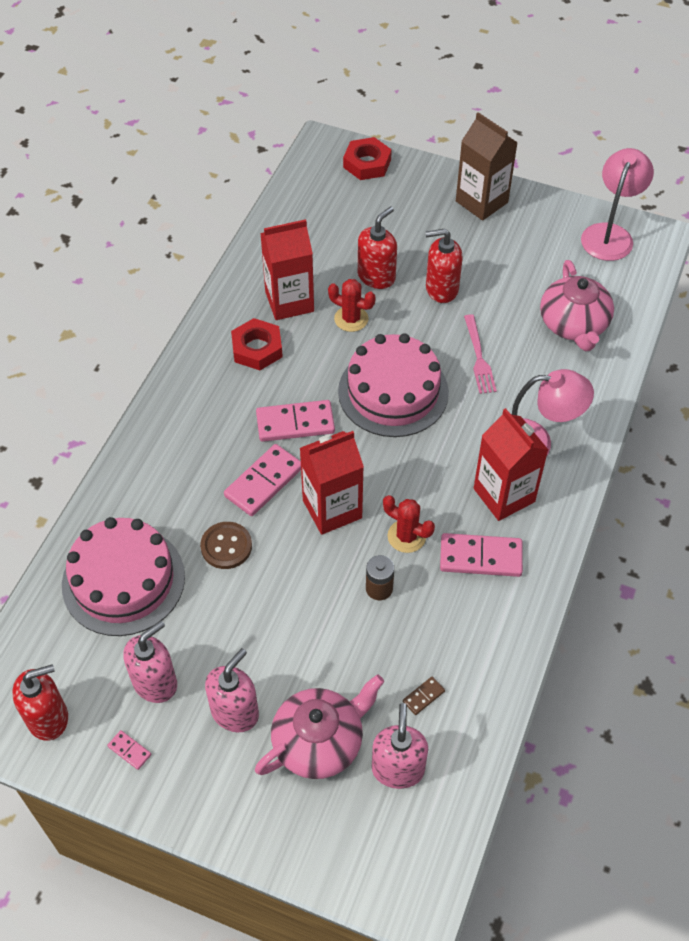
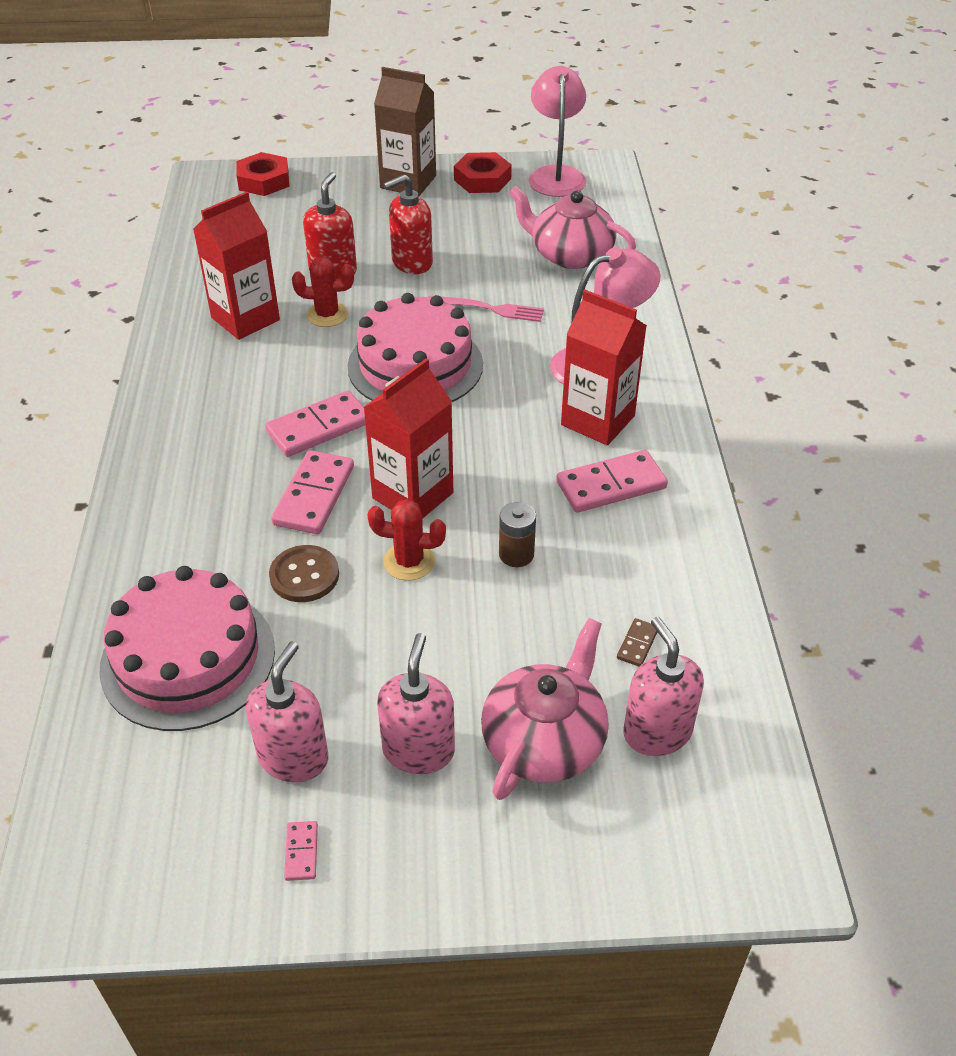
camera: 25 degrees left, 10 degrees down
red soap dispenser [12,664,68,741] -> none
pink domino [107,730,151,770] -> pink domino turned 75 degrees clockwise [284,821,318,881]
red nut [231,318,283,370] -> red nut moved to [454,152,512,193]
red cactus [383,495,435,553] -> red cactus moved to [367,499,446,581]
pink fork [464,314,497,394] -> pink fork turned 45 degrees counterclockwise [428,295,544,322]
pink teapot [540,260,614,351] -> pink teapot turned 150 degrees clockwise [509,186,636,269]

